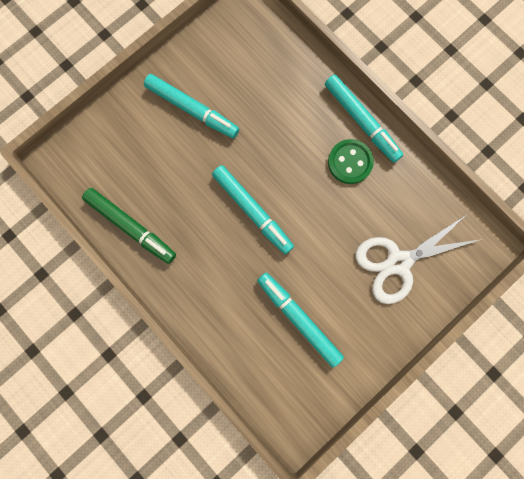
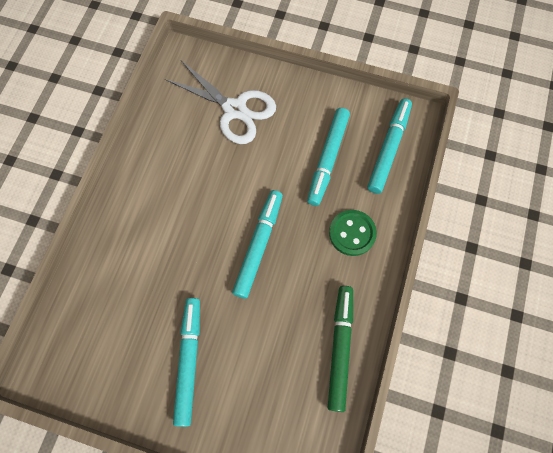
camera: 120 degrees left, 10 degrees down
turquoise marker [325,74,403,163] -> turquoise marker moved to [368,98,412,194]
green button [328,139,374,184] -> green button moved to [329,210,377,256]

